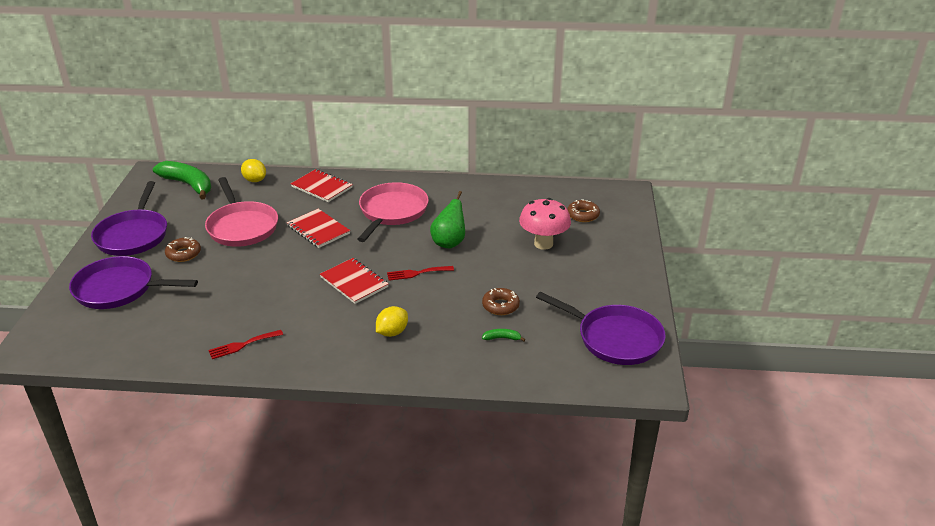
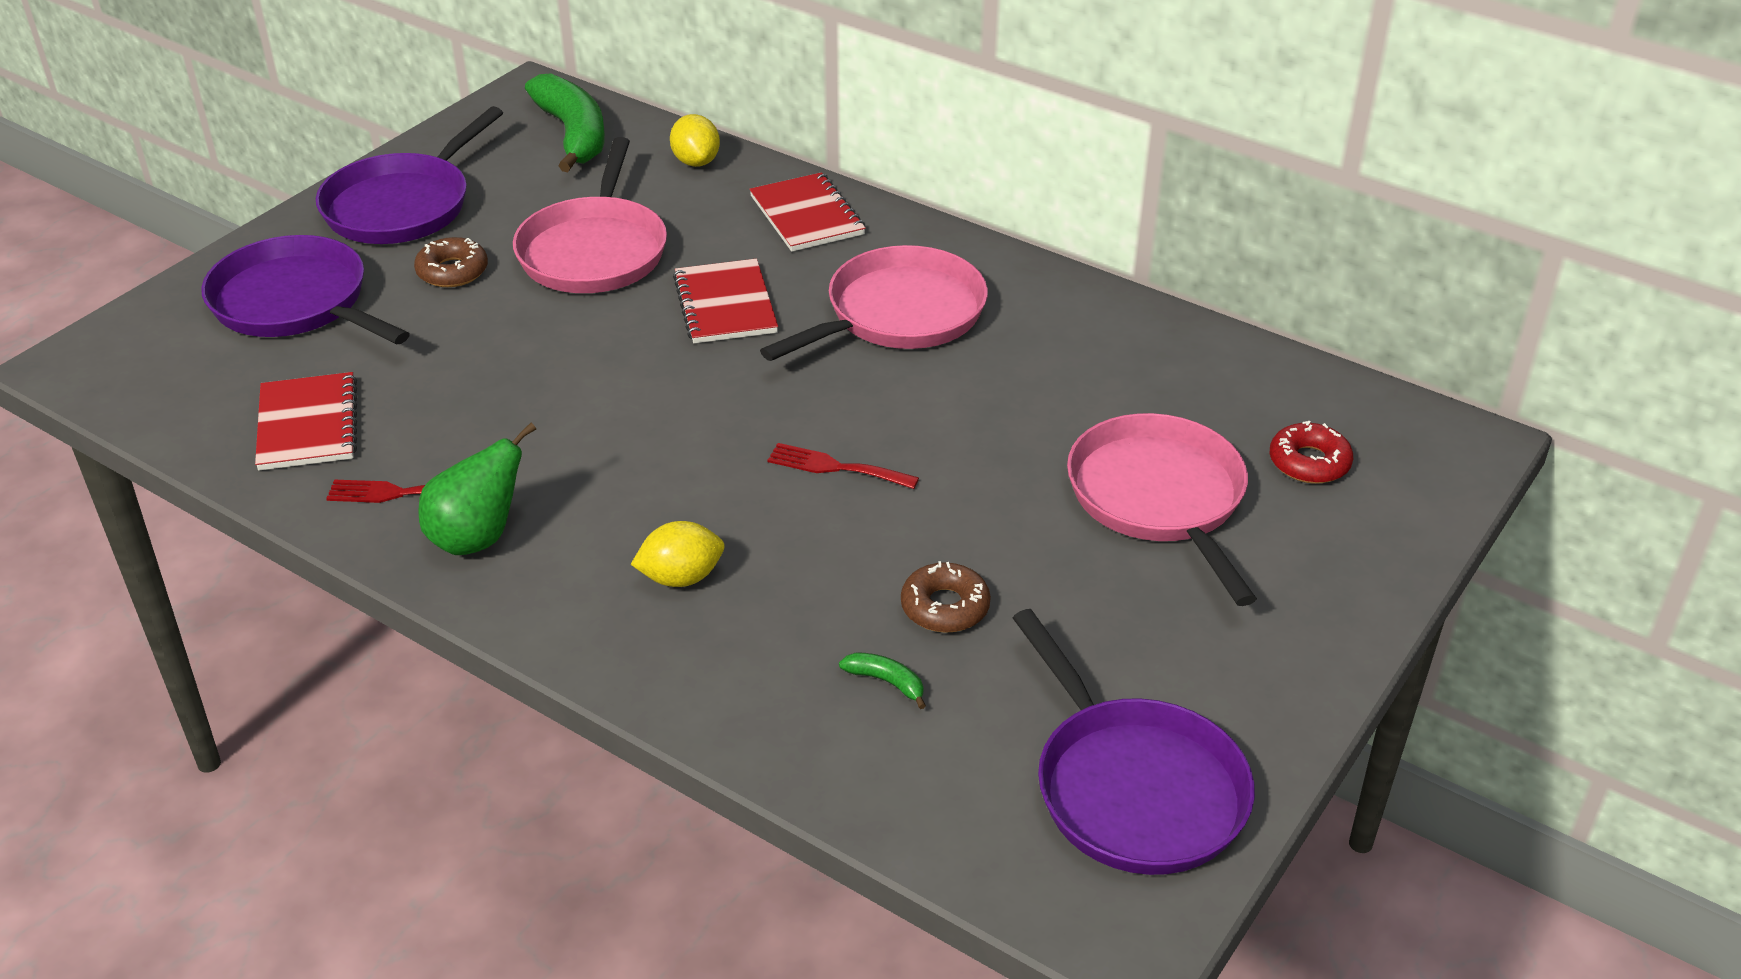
camera: 30 degrees right, 5 degrees up
red notebook [320,258,389,304] -> red notebook moved to [255,372,357,471]
green pear [430,191,465,248] -> green pear moved to [418,423,536,555]
pink mushroom [519,198,571,250] -> pink pan [1067,413,1257,606]
brown donut [567,199,600,222] -> red donut [1270,421,1353,484]

